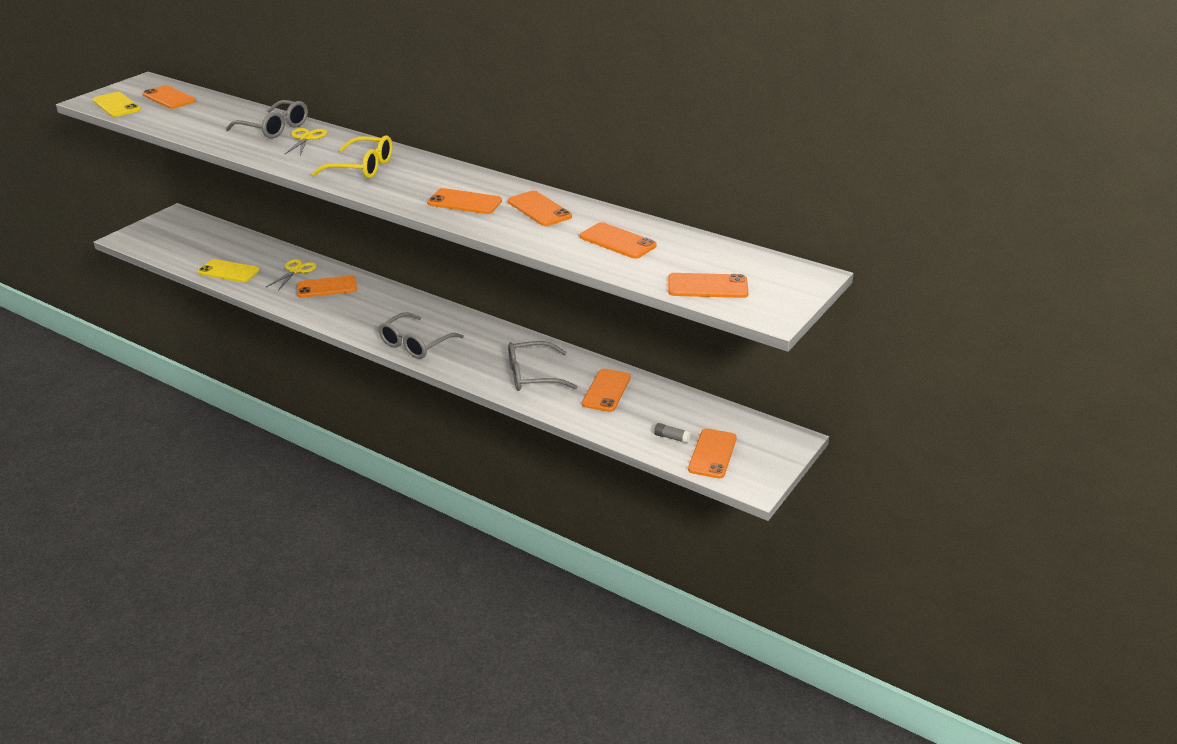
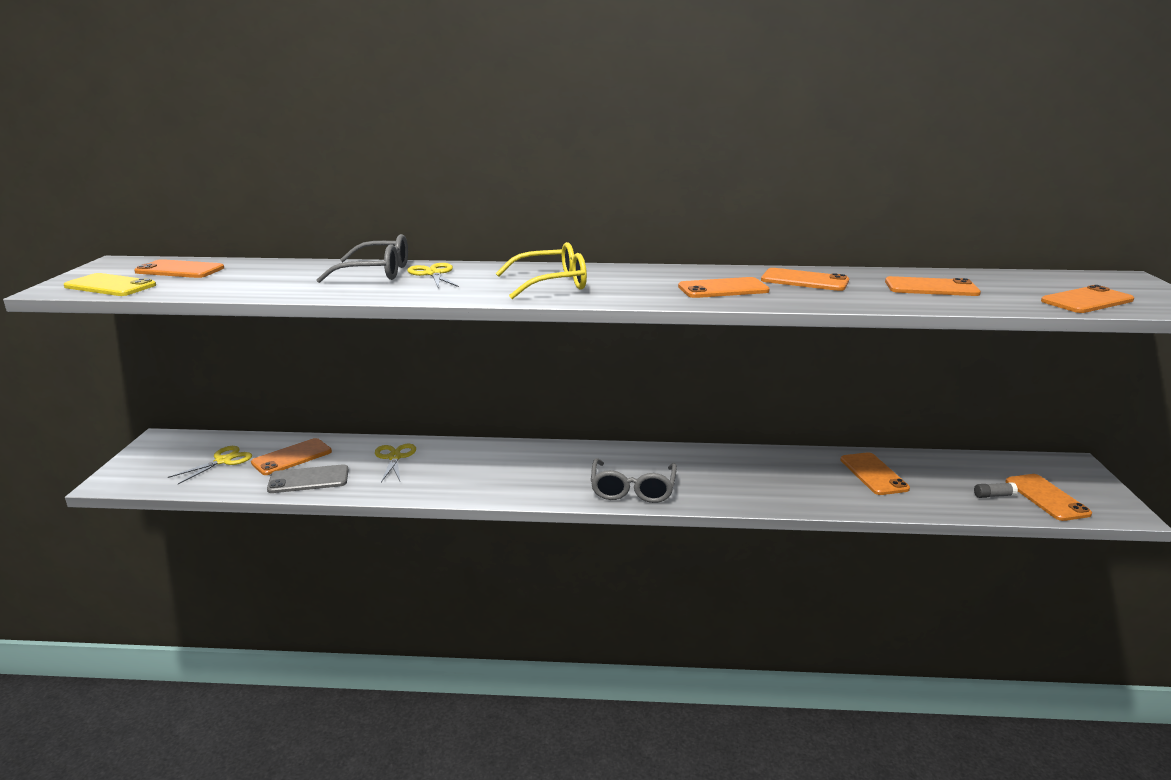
camera: 30 degrees left, 10 degrees down
yellow phone [198,259,260,282] -> grey phone [267,464,349,493]
orange phone [297,275,357,298] -> orange phone moved to [251,438,332,475]
grey glasses [508,341,577,391] -> none
none -> yellow scissors [168,446,252,484]

